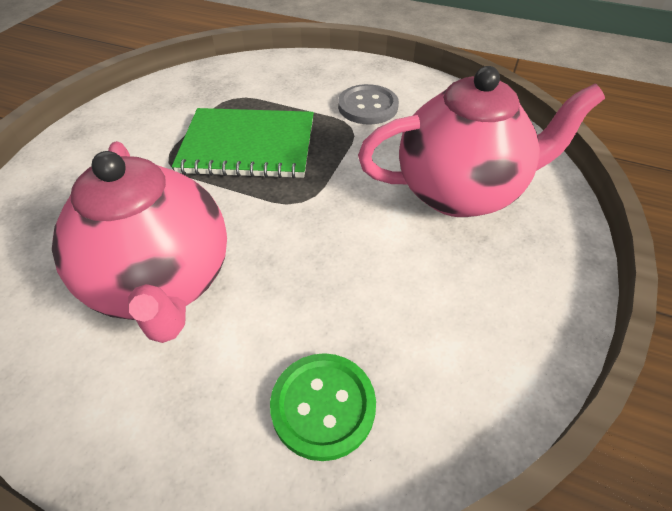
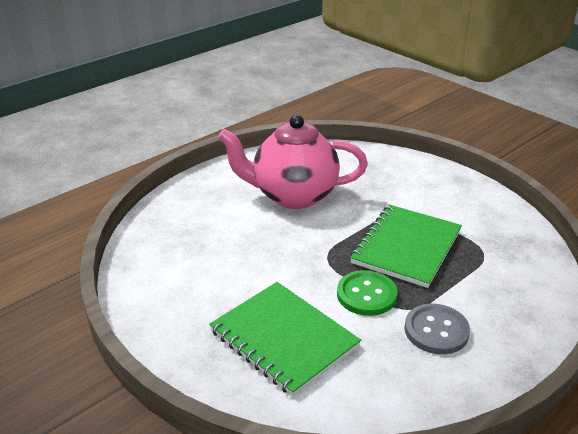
camera: 115 degrees right, 15 degrees down
green button [270,353,376,461] -> green button moved to [337,270,397,316]
pink teapot [358,66,605,217] -> green notebook [209,282,361,397]

